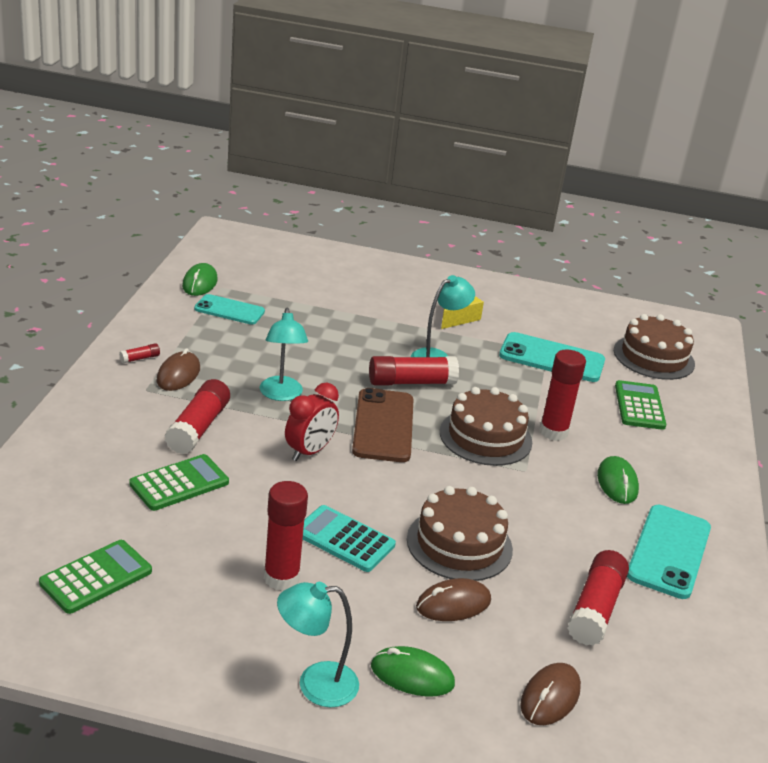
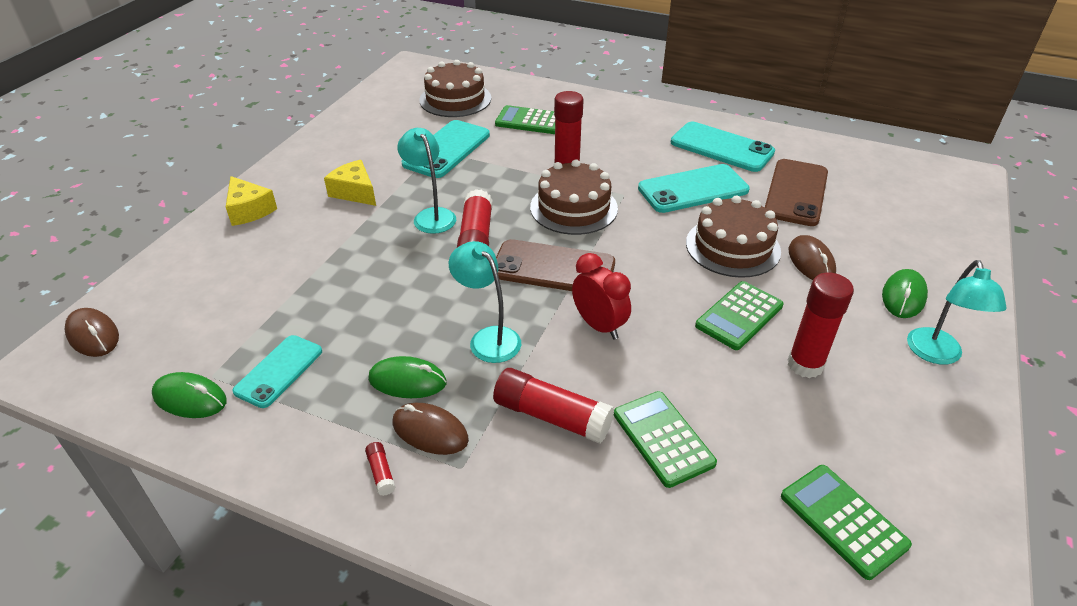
camera: 75 degrees left, 10 degrees up
turquoise lamp [260,307,308,401] -> turquoise lamp turned 135 degrees counterclockwise [448,241,521,363]
turquoise calculator [303,505,396,572] -> green calculator [695,281,784,350]
brown mouse [520,663,581,725] -> brown mouse moved to [64,308,119,357]
red glue stick [567,550,629,646] -> brown phone [765,159,828,226]
green mouse [597,456,639,504] -> green mouse moved to [368,356,446,398]
none -> yellow cheese [226,176,277,226]
none -> turquoise phone [638,164,750,213]

